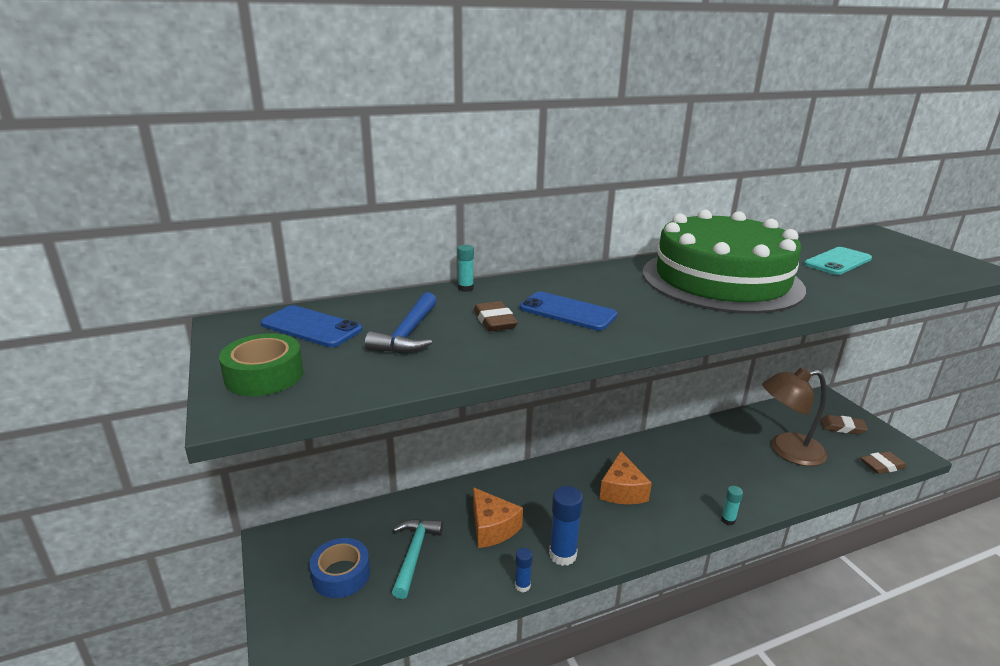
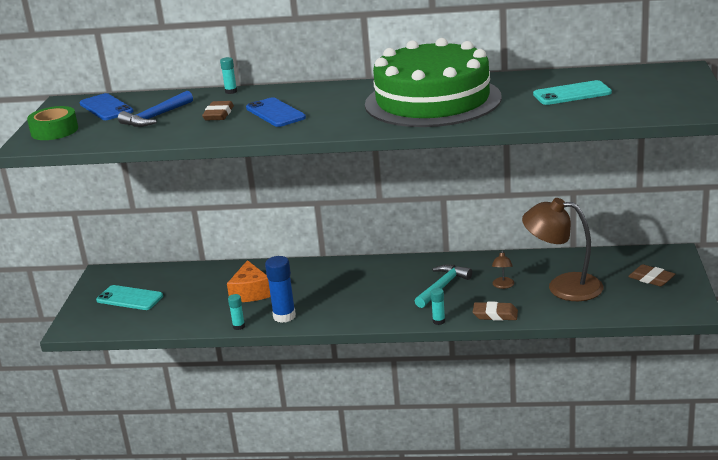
camera: 30 degrees right, 0 degrees up
blue tape [310,538,370,598] -> turquoise phone [96,285,163,310]
turquoise hammer [392,519,443,599] -> turquoise hammer moved to [415,265,472,308]
blue glue stick [515,548,533,592] -> turquoise glue stick [228,294,245,330]
orange cheese [600,451,652,504] -> none
brown eraser [861,451,907,474] -> brown eraser moved to [473,302,518,321]
none -> brown lamp [492,250,514,289]

